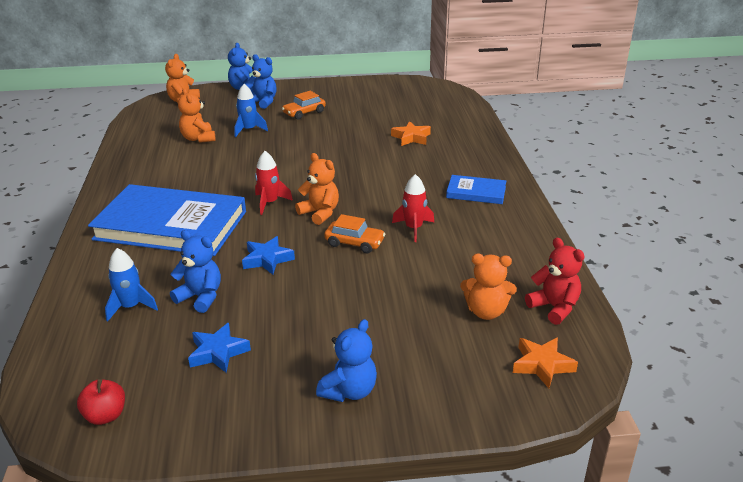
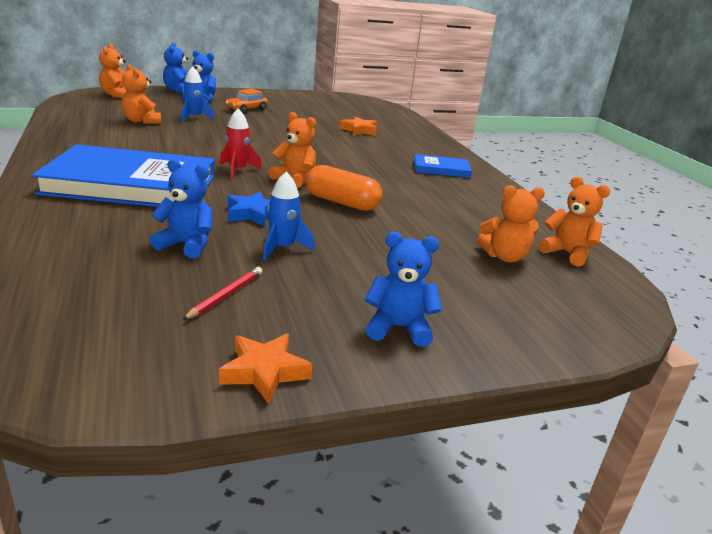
camera: 15 degrees left, 5 degrees down
red apple [77,379,125,425] -> none
blue rocket [105,248,158,322] -> blue rocket moved to [263,172,315,260]
blue star [188,323,251,373] -> red pencil [182,267,262,320]
blue teddy bear [316,319,377,402] -> blue teddy bear turned 105 degrees counterclockwise [365,232,442,347]
orange car [324,214,385,253] -> orange capsule [306,165,382,211]
red rocket [392,174,434,242] -> none
orange star [513,337,578,388] -> orange star moved to [219,333,312,404]
red teddy bear [525,237,585,325] -> orange teddy bear [538,177,610,267]

